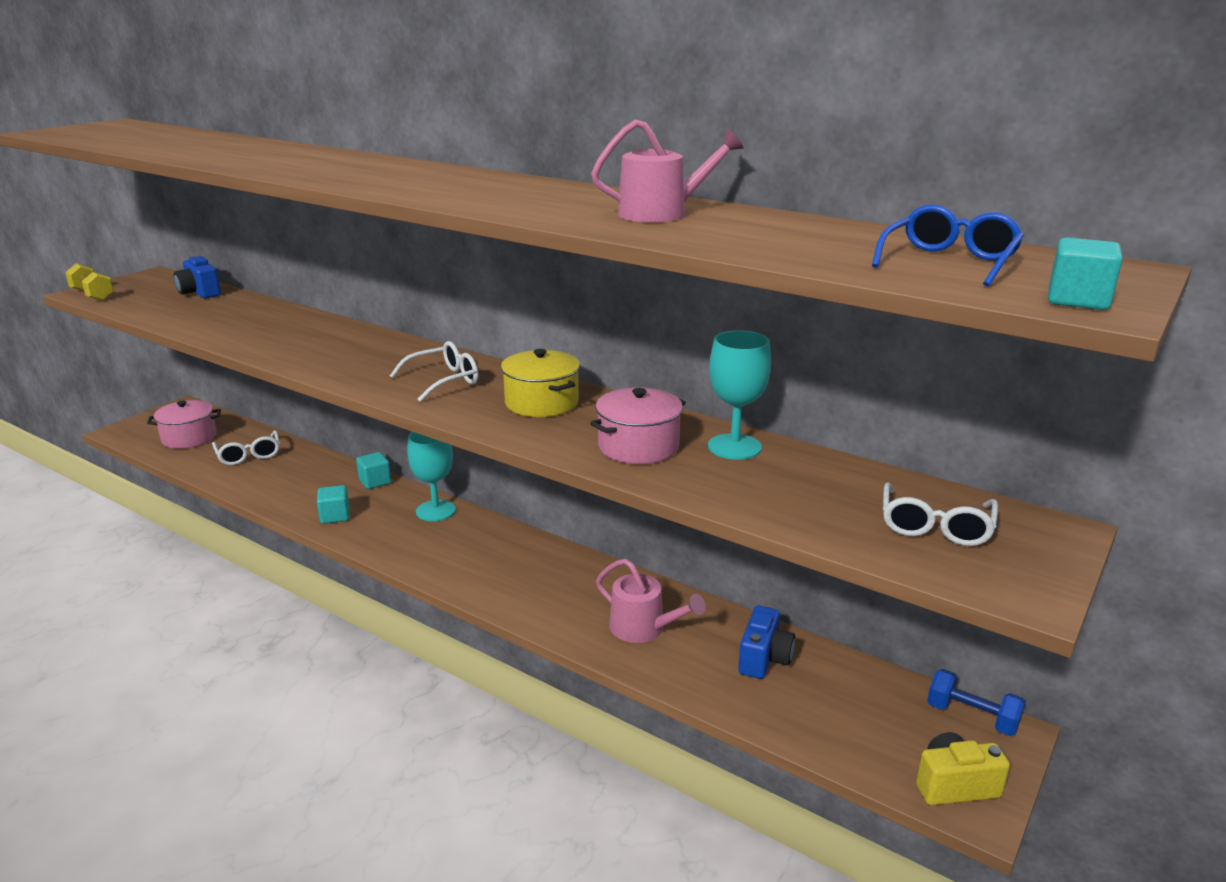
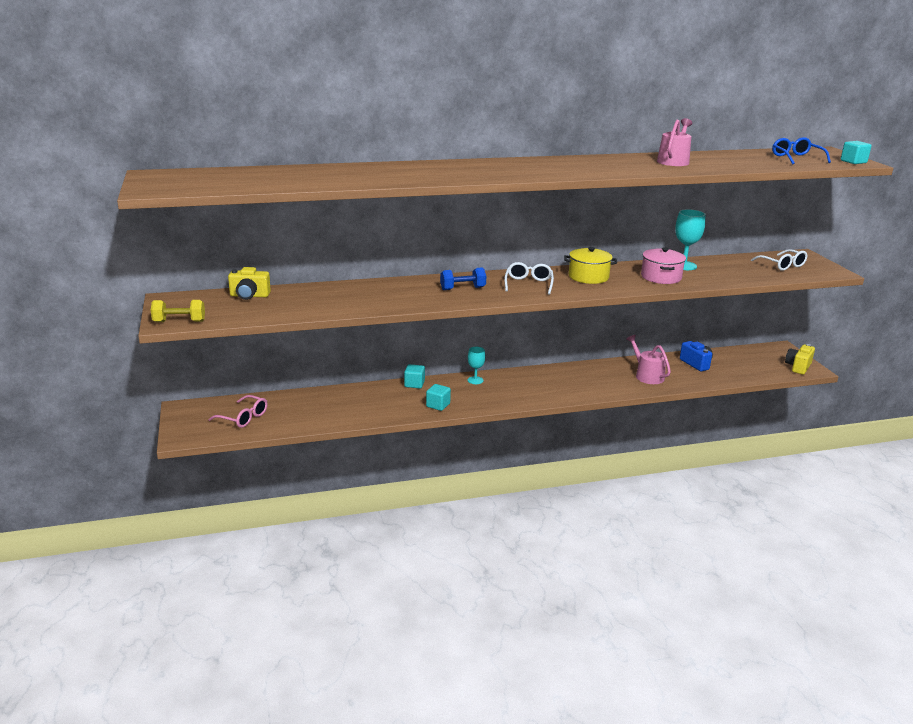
camera: 50 degrees left, 0 degrees up
pink pot [147,400,221,449] -> pink glasses [208,395,268,428]
blue camera [174,256,221,298] -> yellow camera [228,267,271,300]
white glasses [212,430,280,465] -> none
turquoise goblet [407,432,456,521] -> turquoise goblet [468,347,485,384], size x0.63
pink watering can [596,559,706,643] -> pink watering can turned 105 degrees counterclockwise [626,335,671,384]
blue dumbbell [927,669,1025,736] -> blue dumbbell moved to [440,267,486,290]

